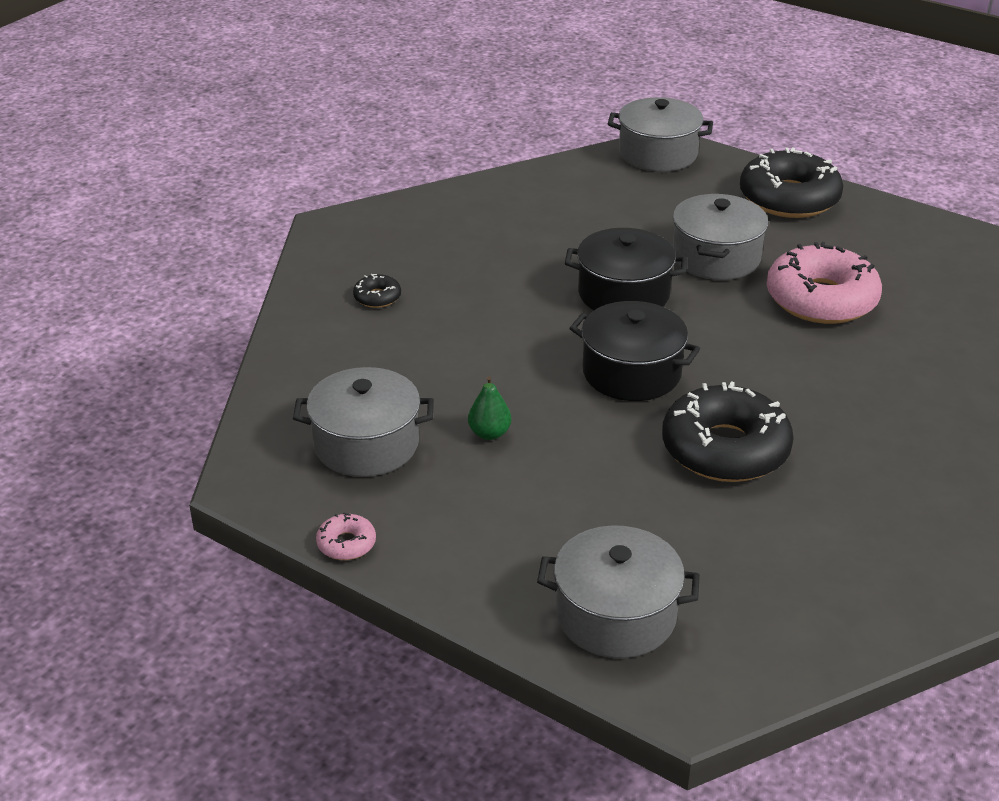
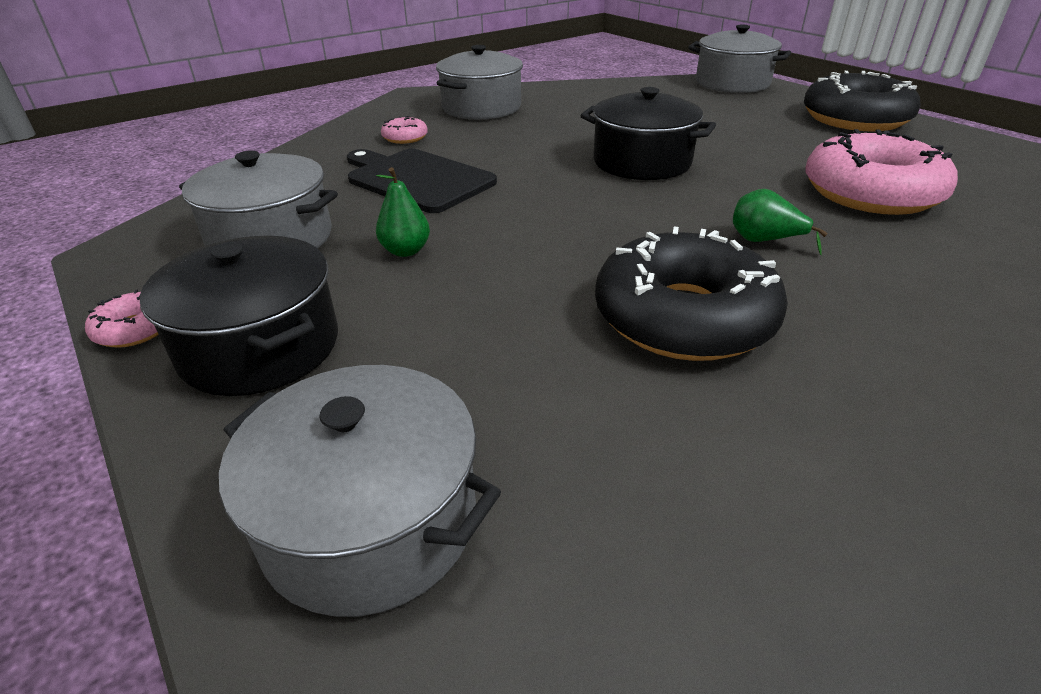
camera: 20 degrees right, 0 degrees up
black donut [353,274,401,308] -> pink donut [381,116,428,144]
black pot [570,301,700,401] -> black pot moved to [140,236,338,396]
grey pot [673,194,768,280] -> grey pot moved to [436,45,523,120]
none -> black cutting board [347,149,497,213]
none -> green pear [733,189,828,255]

